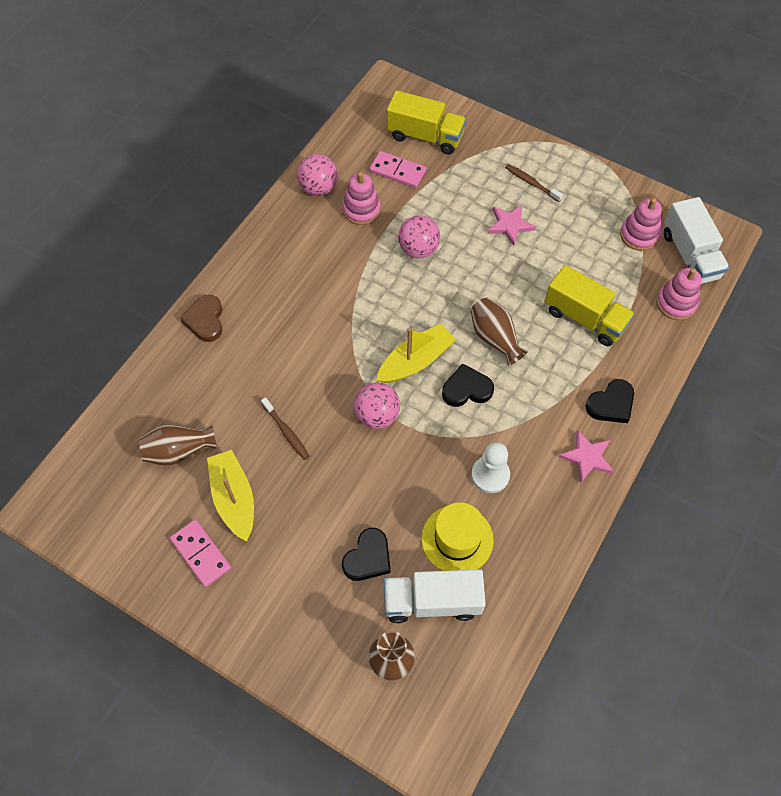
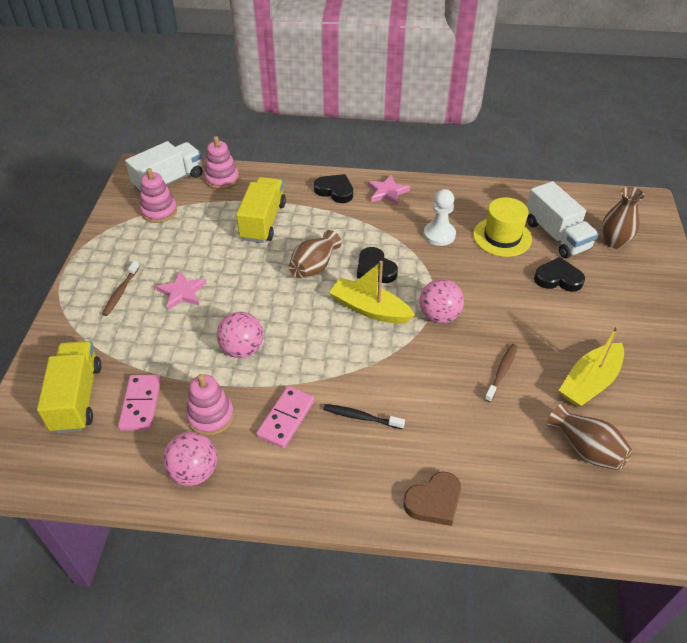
camera: 115 degrees left, 15 degrees down
pink domino [170,520,231,587] -> pink domino moved to [256,386,315,448]
none -> black toothbrush [323,404,405,429]

